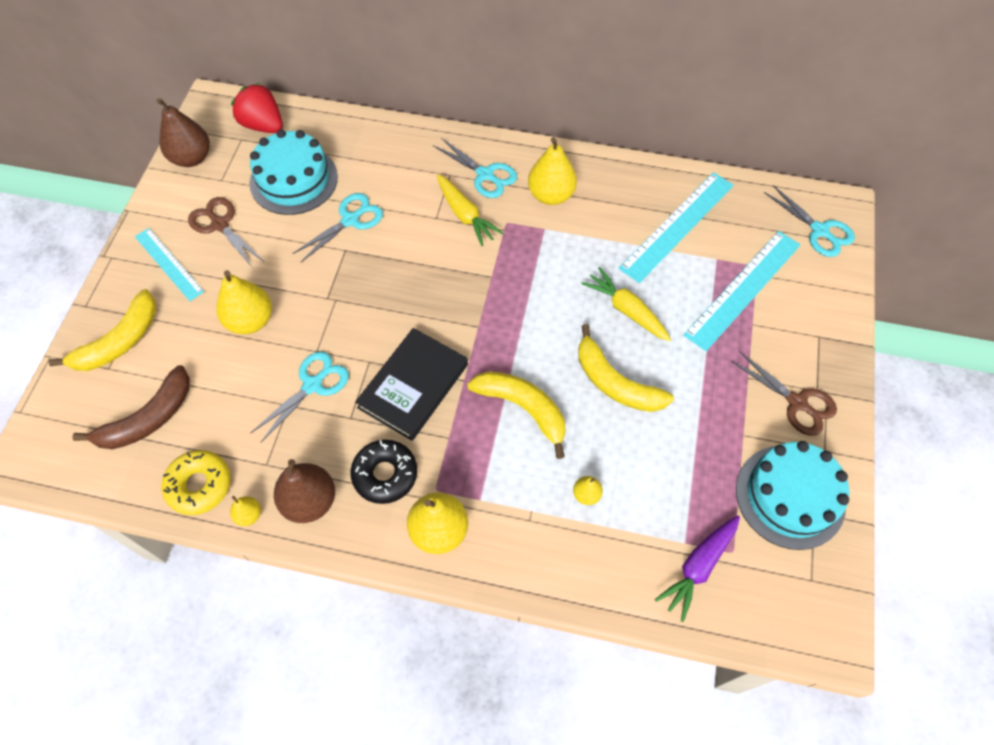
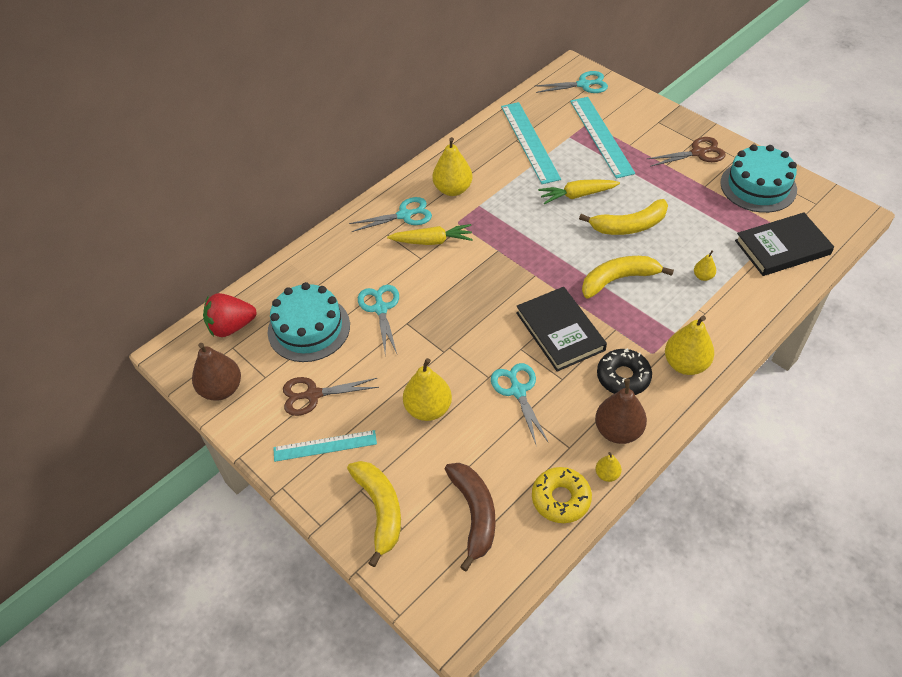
camera: 55 degrees left, 10 degrees down
purple carrot [655,516,740,622] -> black book [735,213,834,276]

